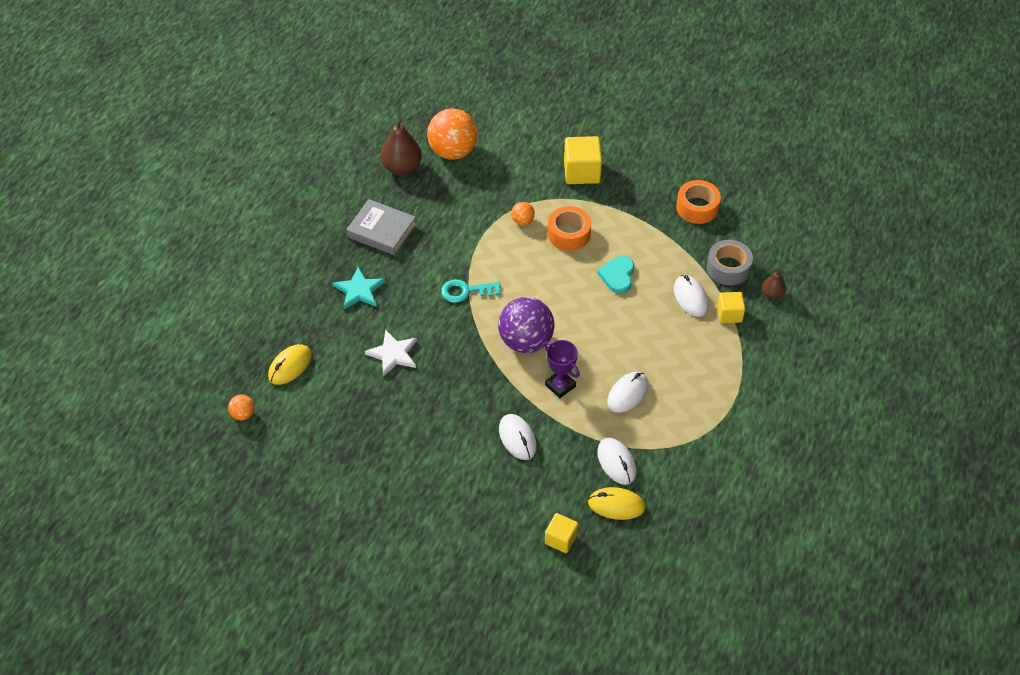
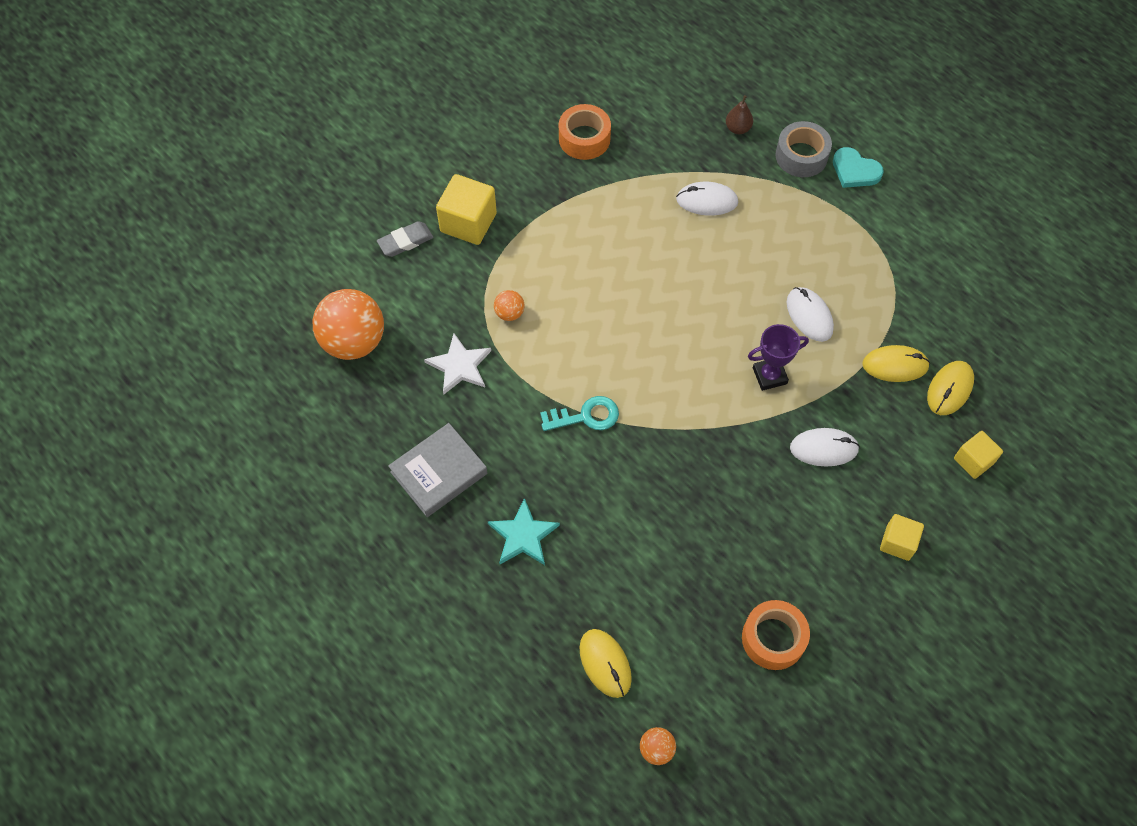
camera: 65 degrees left, 10 degrees up
white star [364,329,417,377] -> white star moved to [424,334,491,395]
brown pear [380,117,422,175] -> none
turquoise key [441,279,501,303] -> turquoise key turned 120 degrees counterclockwise [540,396,619,431]
purple ball [498,297,555,353] -> none
orange tape [548,206,591,251] -> orange tape moved to [742,600,810,670]
turquoise heart [597,256,634,294] -> turquoise heart moved to [833,147,884,188]
white mouse [597,438,636,485] -> yellow mouse [862,345,930,382]
grey tape [707,240,753,285] -> grey tape moved to [776,121,832,177]
yellow cube [717,292,745,323] -> yellow cube moved to [880,514,924,561]
none -> grey eraser [377,221,434,257]

